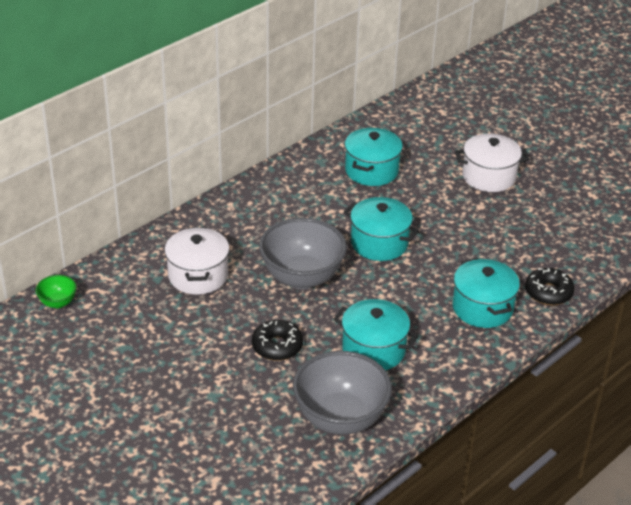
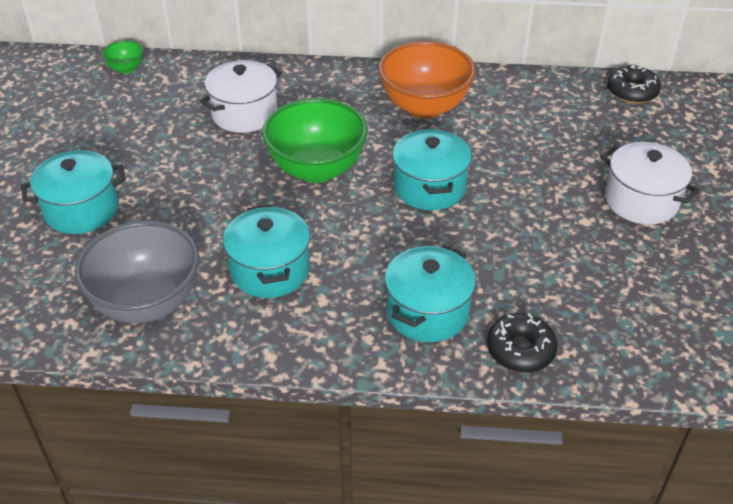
camera: 50 degrees right, 5 degrees up
black donut [252,320,303,361] -> black donut moved to [607,65,661,104]
grey bowl [259,218,347,289] -> green bowl [262,98,368,183]
turquoise pot [345,128,403,186] -> turquoise pot moved to [21,150,126,234]
none -> orange bowl [378,41,476,119]

